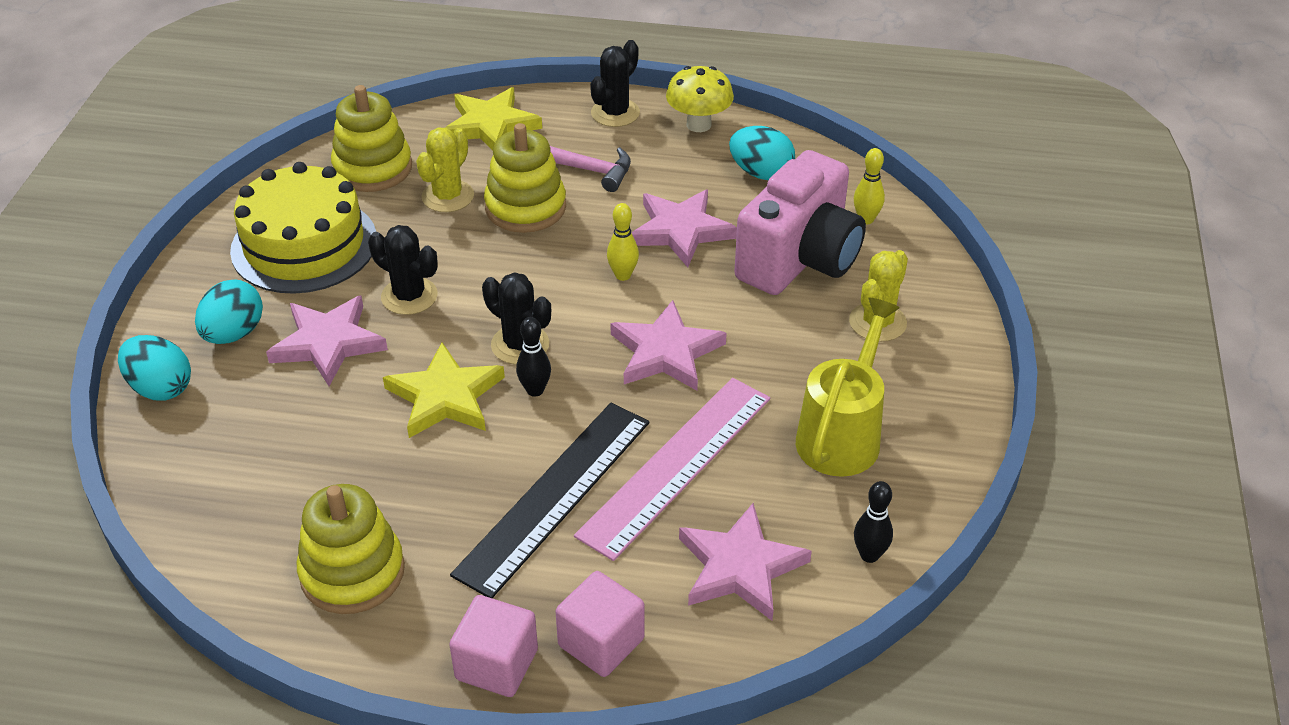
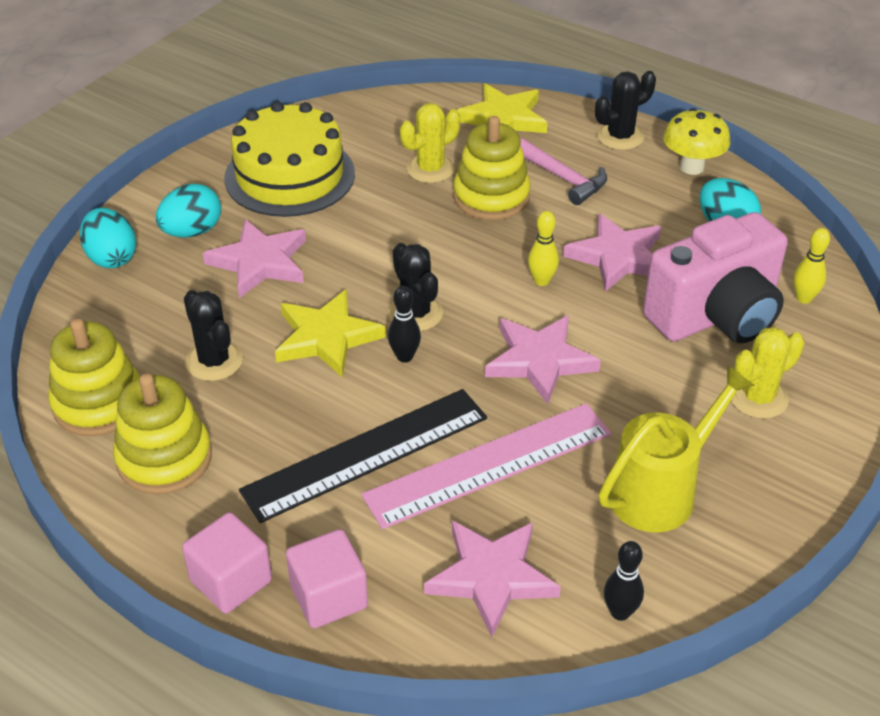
camera: 25 degrees right, 0 degrees up
yellow stacking toy [331,85,412,192] -> yellow stacking toy moved to [48,319,140,436]
black cactus [368,225,438,315] -> black cactus moved to [184,290,243,381]

